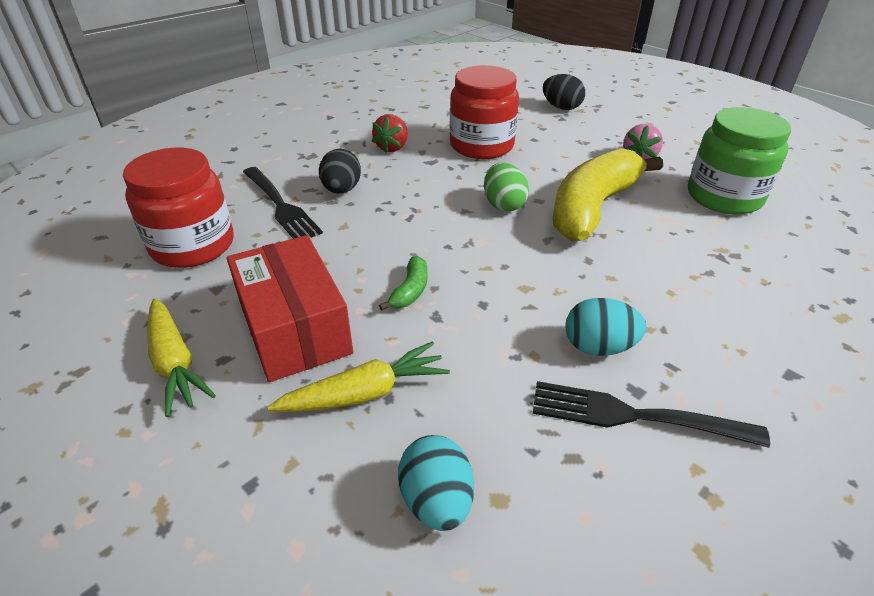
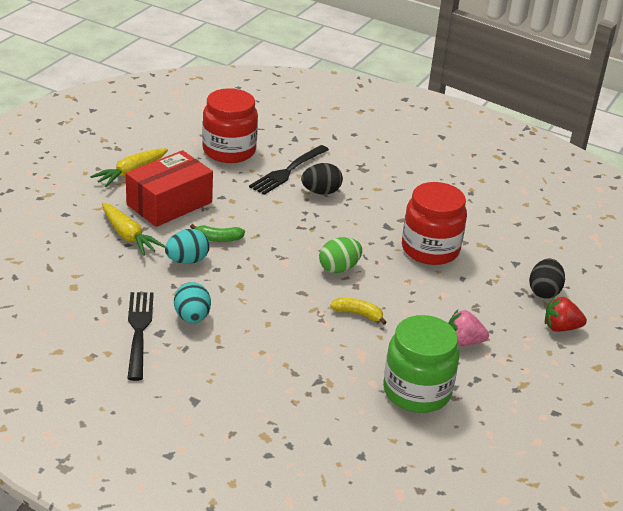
camera: 70 degrees right, 5 degrees down
red strawberry [372,114,408,153] -> red strawberry moved to [545,297,587,332]
turquoise egg [398,435,474,531] -> turquoise egg moved to [165,229,210,264]
yellow banana [553,148,663,241] -> yellow banana [330,298,387,325], size x0.40

